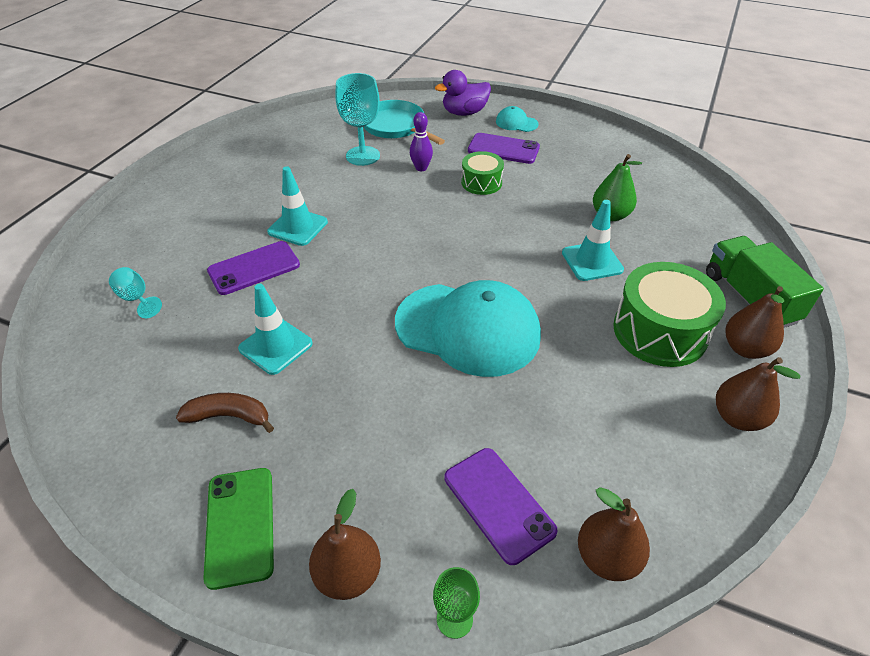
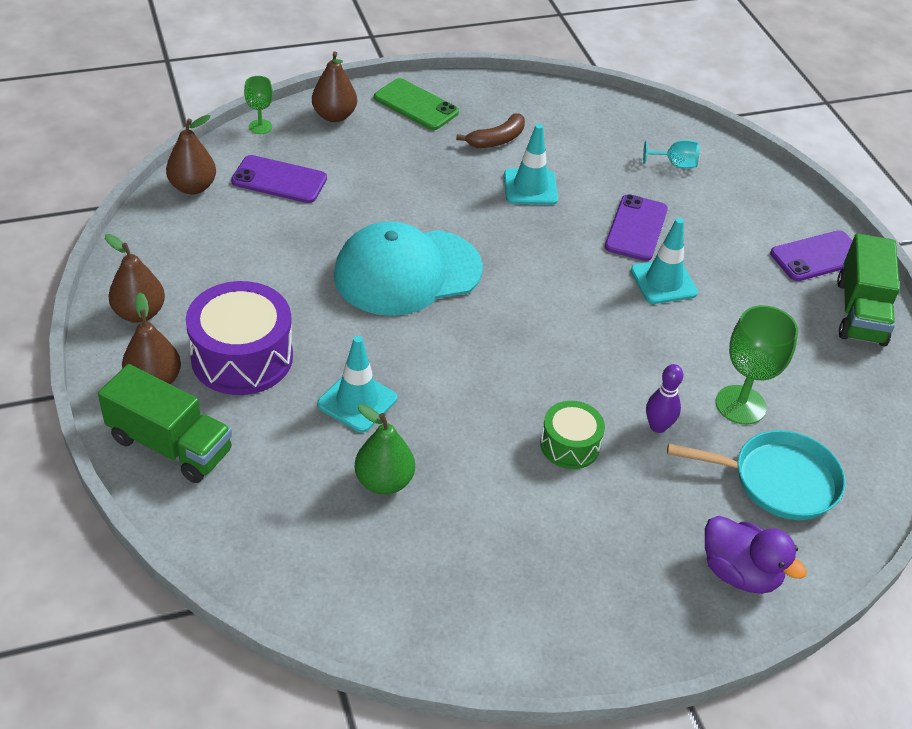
camera: 135 degrees right, 0 degrees up
turquoise goblet [335,73,380,166] -> green goblet [716,305,798,425]
purple duck [435,70,491,116] -> purple duck turned 105 degrees clockwise [705,516,807,594]
purple phone [468,133,540,164] -> purple phone moved to [770,230,853,281]
turquoise cap [496,106,539,132] -> none
green drum [613,262,726,367] -> purple drum [186,281,293,395]
none -> green truck [837,233,900,346]

